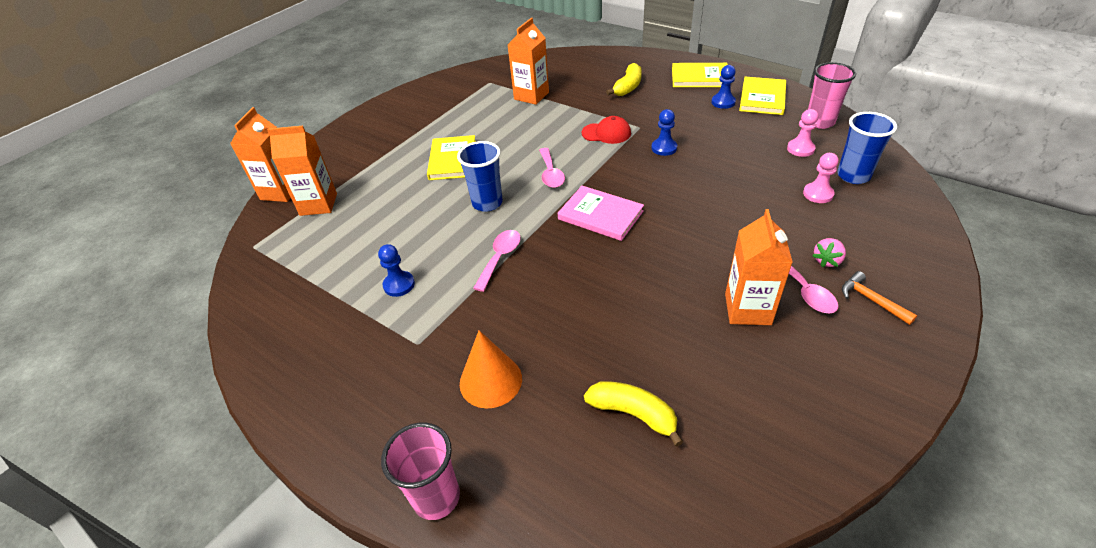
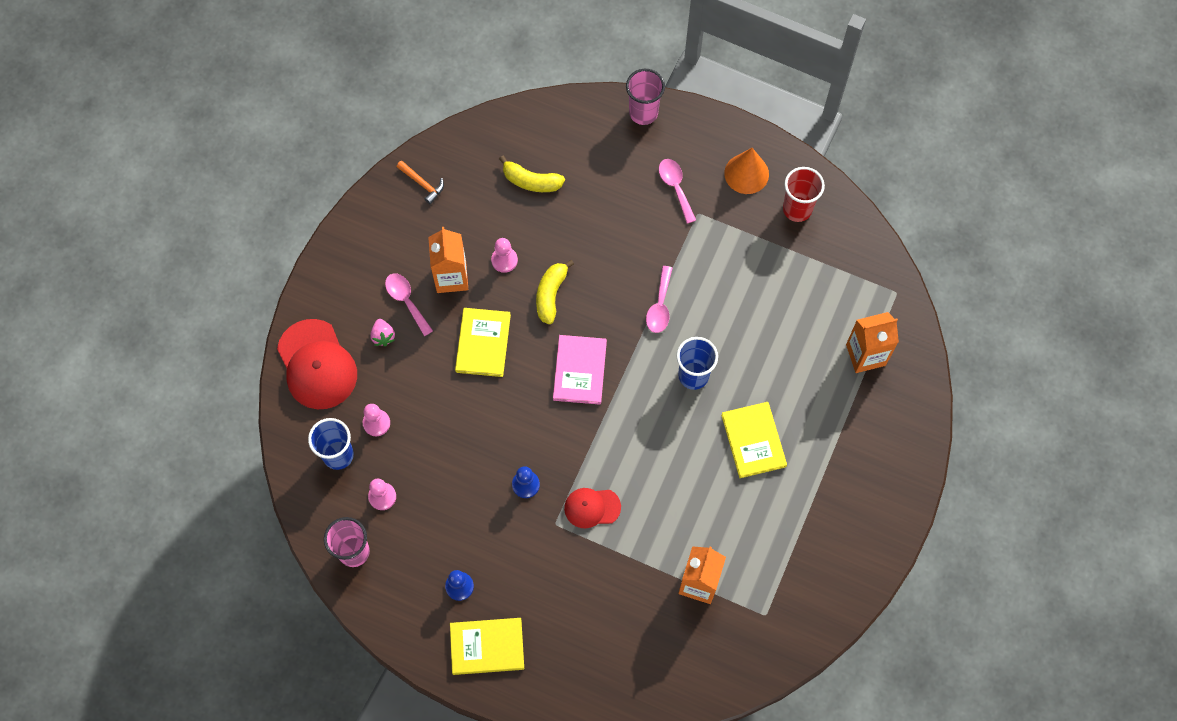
camera: 165 degrees right, 25 degrees up
orange carton [230,107,291,202] -> none
blue pawn [378,244,415,297] -> none
orange cone [460,330,522,408] -> orange cone moved to [724,148,769,194]
pink spoon [539,148,565,188] -> pink spoon moved to [659,159,696,224]
pink book [558,186,644,241] -> pink book turned 75 degrees clockwise [553,335,607,405]
yellow banana [606,63,642,96] -> yellow banana moved to [536,260,574,324]
yellow book [739,77,786,115] -> yellow book moved to [455,308,511,377]
pink strawberry [812,238,846,267] -> pink strawberry turned 135 degrees clockwise [370,319,395,346]
orange hammer [842,271,917,325] -> orange hammer moved to [397,161,444,204]
none -> red cap [277,319,357,409]
none -> pink pawn [491,238,518,273]
none -> red cup [783,167,825,222]

